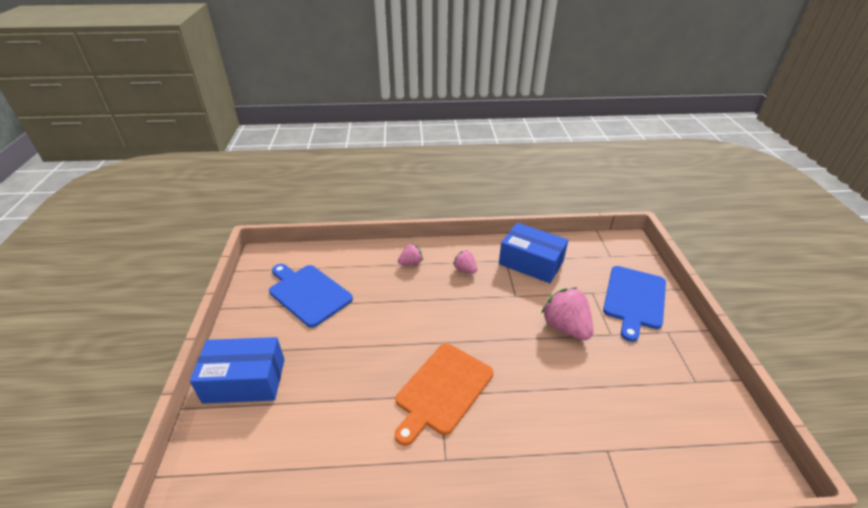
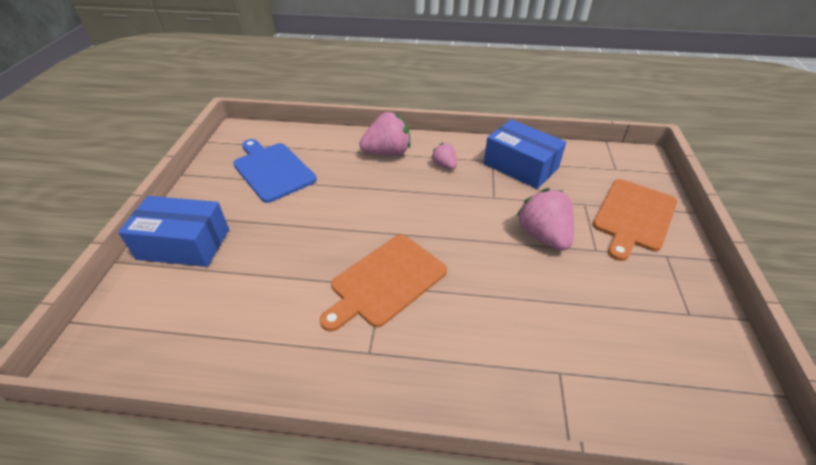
camera: 10 degrees right, 5 degrees up
pink strawberry [398,244,423,265] -> pink strawberry [359,112,410,156], size x1.84
blue cutting board [603,266,666,342] -> orange cutting board [593,179,677,261]

